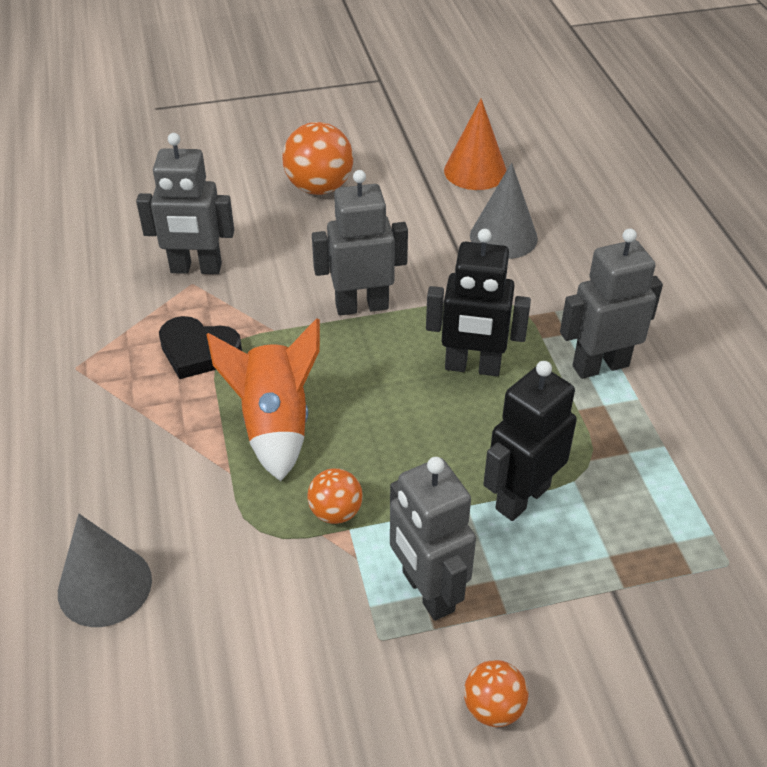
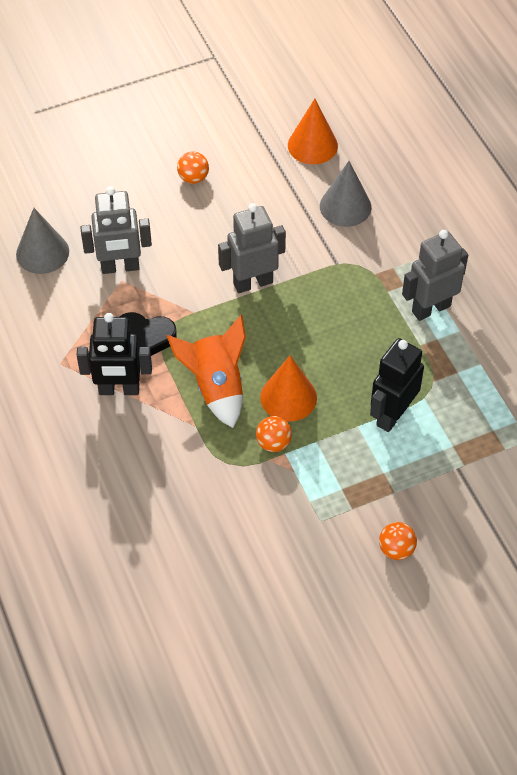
camera: 10 degrees left, 10 degrees up
grey cone [58,514,152,627] -> grey cone moved to [16,208,69,274]
orange ball [282,122,353,195] -> orange ball [177,151,209,184], size x0.57
grey robot [390,457,476,621] -> none
black robot [426,229,531,376] -> black robot moved to [77,313,152,395]
none -> orange cone [260,355,317,422]

